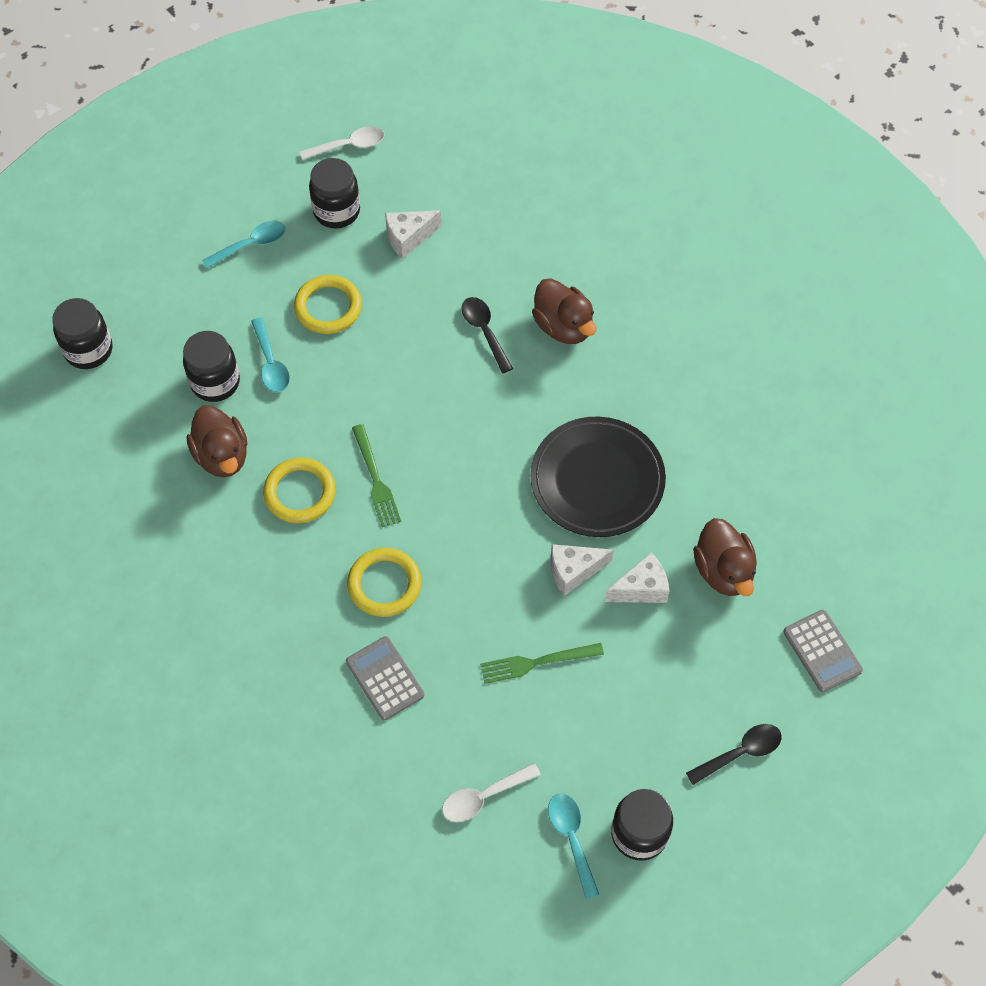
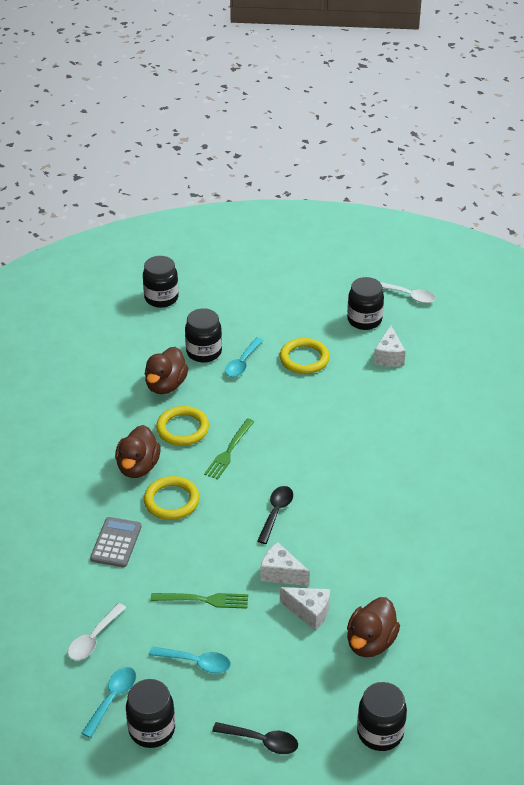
camera: 45 degrees right, 20 degrees down
turquoise spoon [202,221,286,268] -> turquoise spoon moved to [149,646,231,673]
white cheese [385,210,441,259] -> white cheese turned 105 degrees counterclockwise [374,325,406,367]
white spoon [442,763,541,822] -> white spoon turned 75 degrees counterclockwise [68,603,126,660]
black spoon [462,297,513,373] -> black spoon moved to [257,486,293,544]
green fork [480,643,604,684] -> green fork turned 150 degrees clockwise [151,593,248,609]
black plate [530,416,666,537] -> none
brown duck [532,278,596,344] -> brown duck moved to [115,425,161,478]
grey calculator [783,610,863,692] -> black jar [357,682,407,751]

